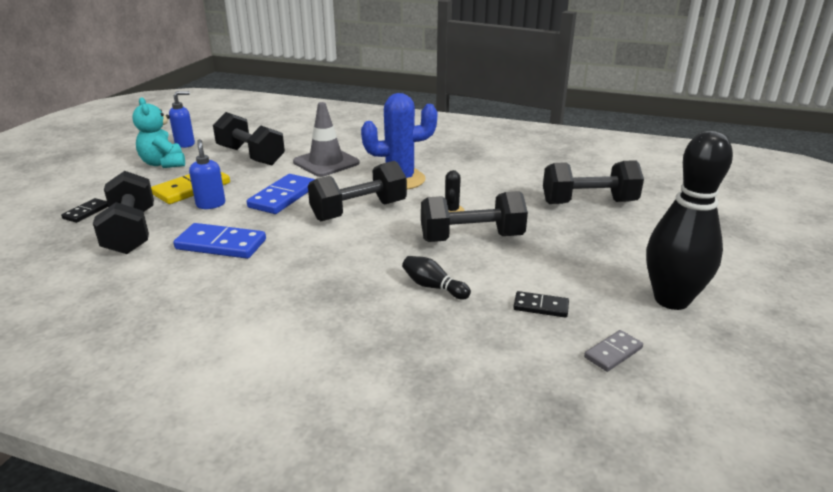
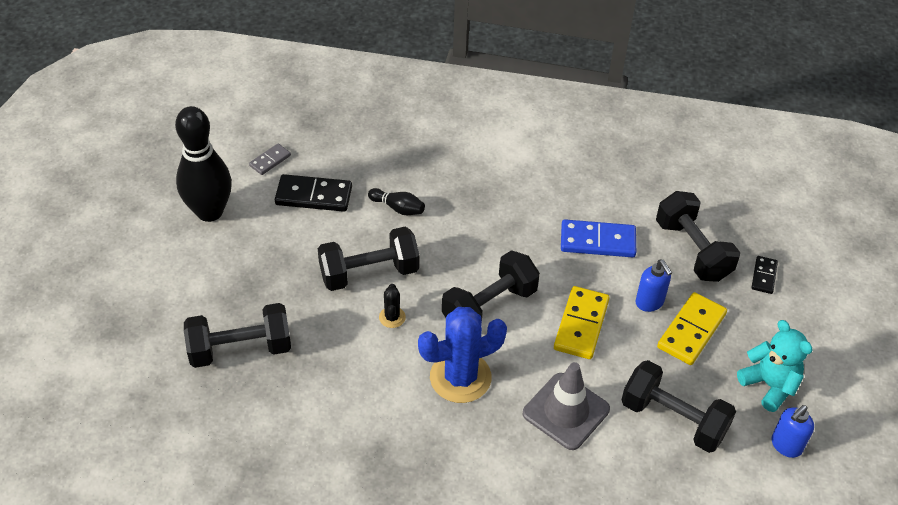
camera: 170 degrees right, 20 degrees up
blue domino [247,174,315,214] -> yellow domino [554,286,610,359]
black domino [513,291,569,318] -> black domino [275,174,352,212], size x1.80

